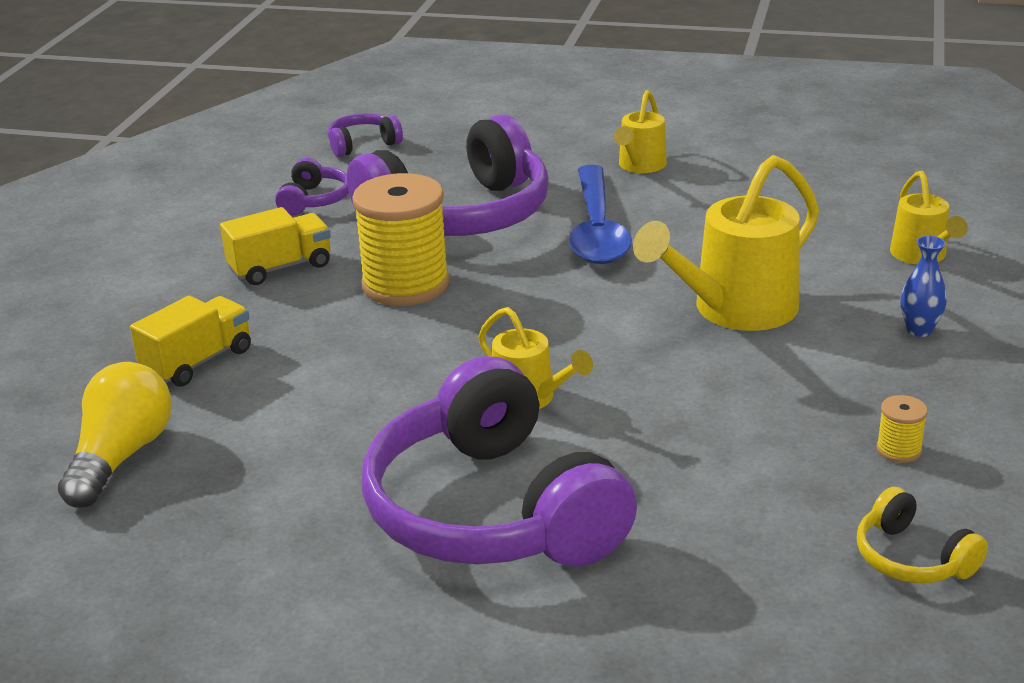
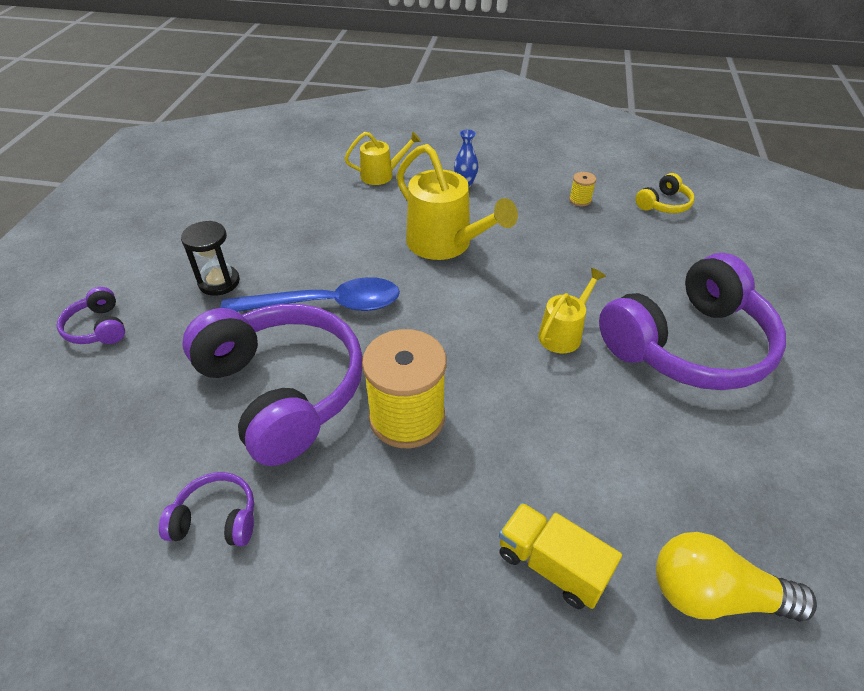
camera: 95 degrees left, 15 degrees up
yellow truck [220,207,331,285] -> none
purple headphones [327,113,403,157] -> purple headphones moved to [57,287,125,344]
yellow watering can [614,90,667,173] -> black hourglass [181,221,240,296]

